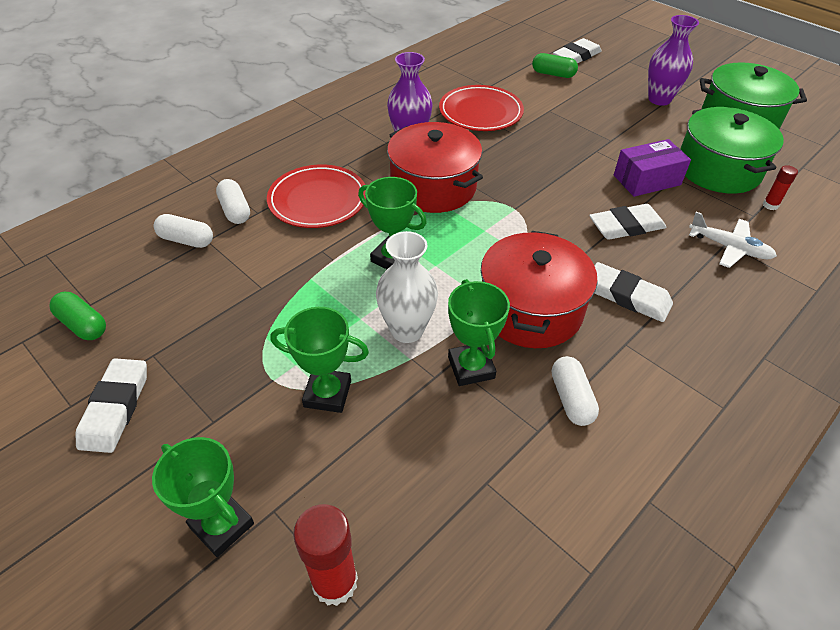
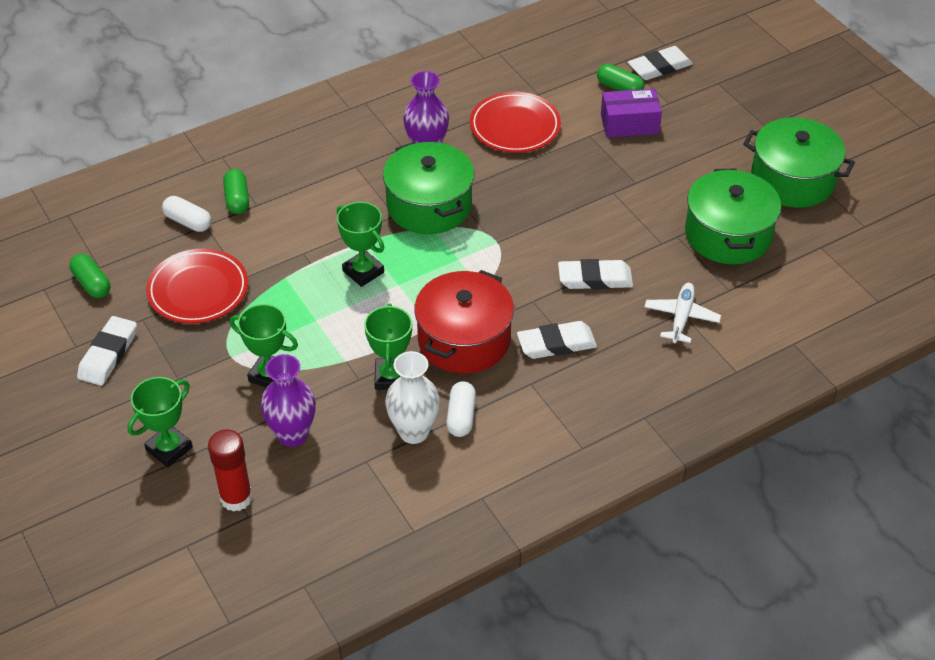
camera: 15 degrees right, 0 degrees up
green trophy [152,437,254,557] -> green trophy turned 75 degrees clockwise [127,377,193,467]
white capsule [216,179,250,224] -> green capsule [223,169,249,214]
red plate [267,165,366,228] -> red plate moved to [146,248,248,324]
white vase [376,231,438,343] -> white vase moved to [385,351,440,444]
red pot [387,122,483,213] -> green pot [383,142,474,234]
white eraser [594,262,673,322] -> white eraser turned 60 degrees counterclockwise [517,321,597,359]
purple box [614,139,691,197] -> purple box moved to [601,89,662,138]
purple vase [648,15,699,106] -> purple vase moved to [261,354,316,447]
white plane [689,212,777,268] -> white plane turned 120 degrees counterclockwise [644,283,721,343]
red glue stick [763,165,798,210] -> none

